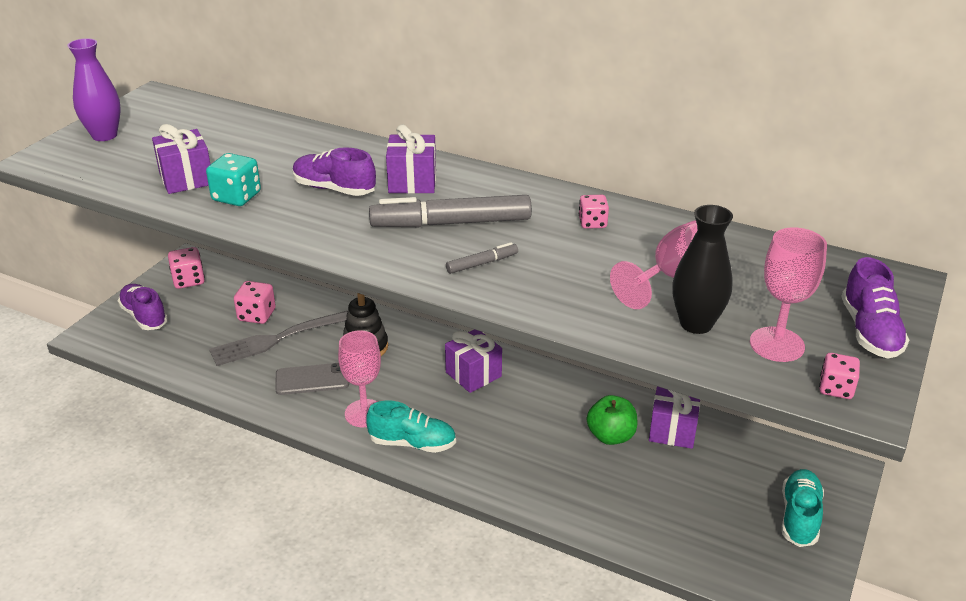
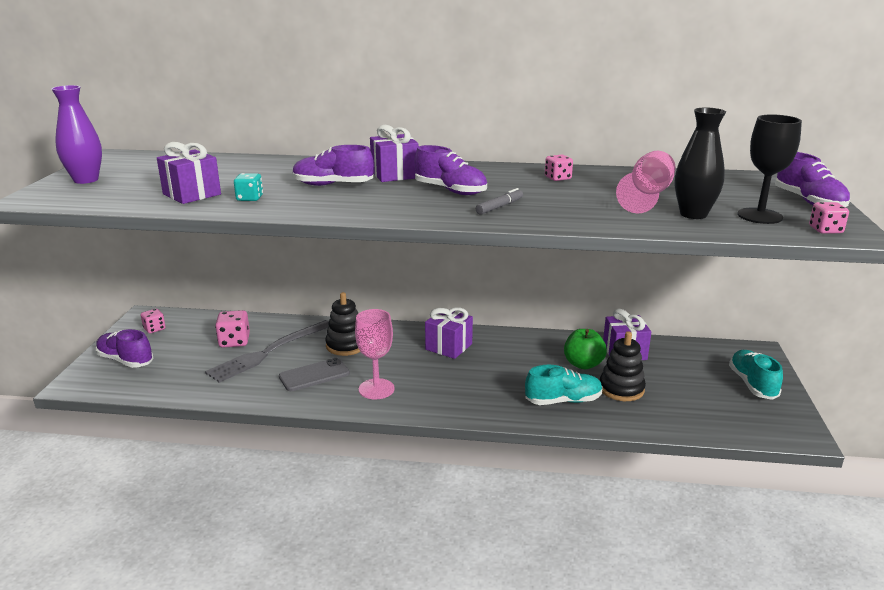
camera: 20 degrees left, 10 degrees down
pink dice [168,247,205,289] -> pink dice [141,309,166,333], size x0.65
turquoise dice [206,153,261,206] -> turquoise dice [234,173,263,201], size x0.65
turquoise shoe [366,400,456,453] -> turquoise shoe moved to [525,365,603,405]
grey marker [369,195,532,227] -> purple shoe [415,145,487,195]
pink goblet [750,227,827,362] -> black goblet [738,114,802,224]
none -> black stacking toy [600,331,646,401]

